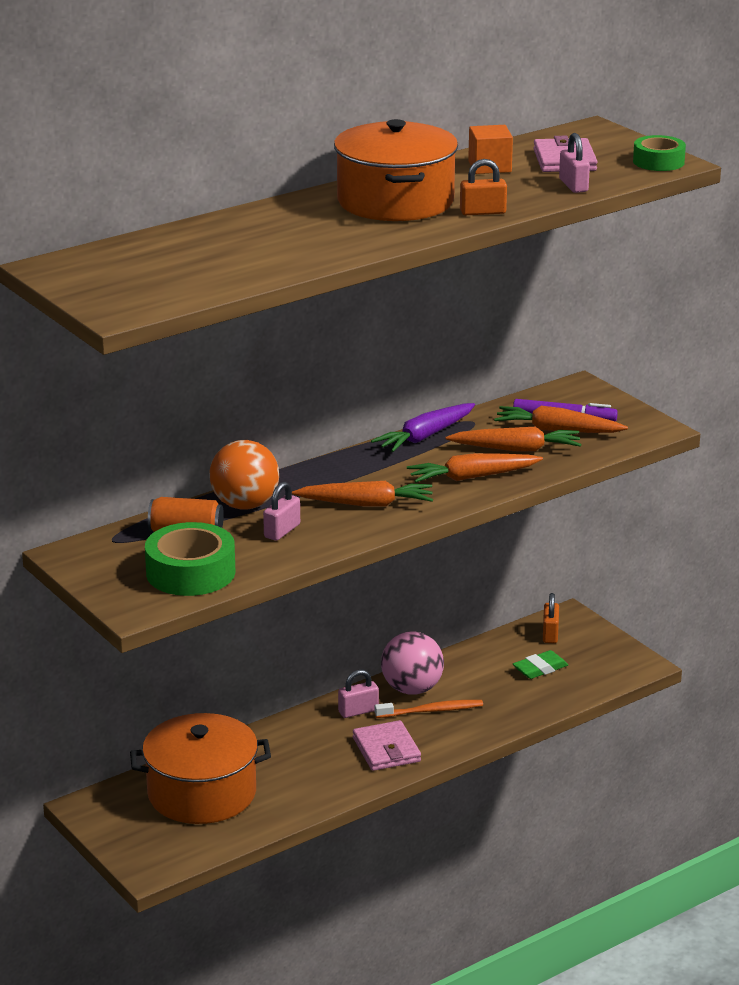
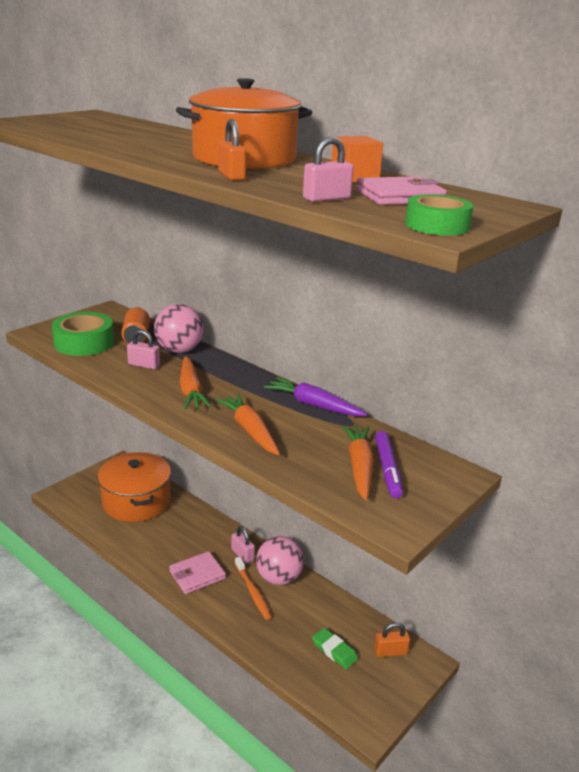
camera: 75 degrees right, 0 degrees up
orange ball [209,440,279,510] -> pink ball [154,304,203,353]
orange carrot [445,427,581,452] -> none

